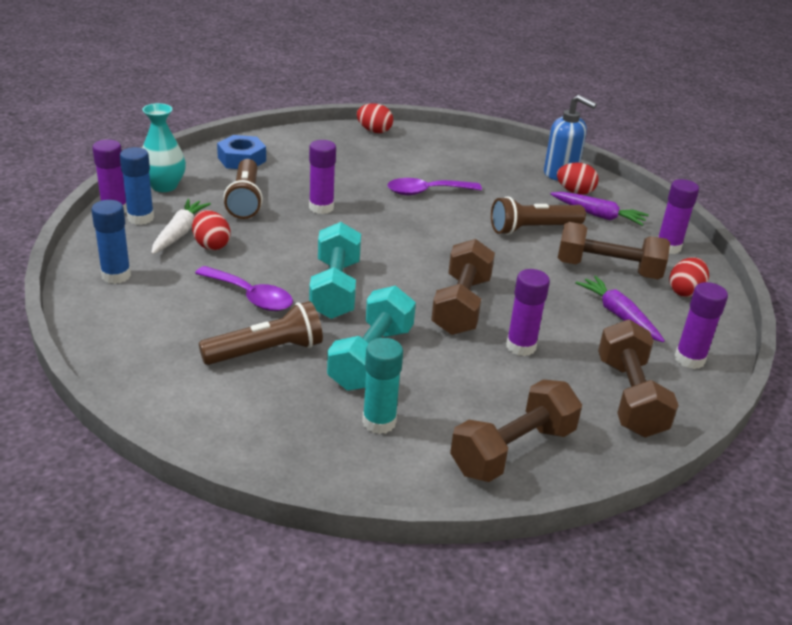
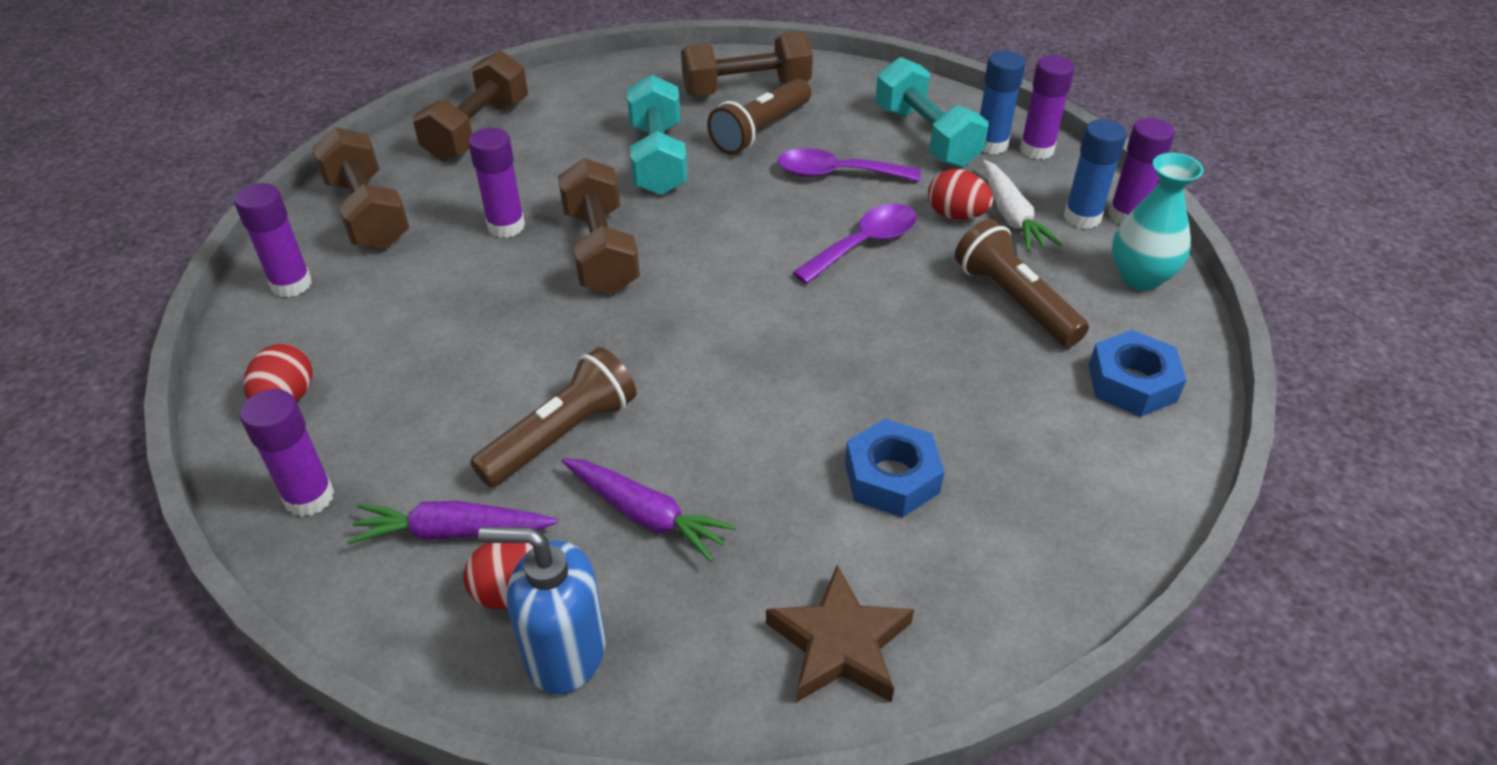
camera: 155 degrees right, 10 degrees up
purple glue stick [309,140,336,214] -> purple glue stick moved to [1020,55,1075,160]
turquoise dumbbell [309,222,361,319] -> turquoise dumbbell moved to [875,57,989,167]
red egg [357,103,393,133] -> none
turquoise glue stick [362,338,403,434] -> none
purple spoon [387,178,482,195] -> purple spoon moved to [792,204,917,284]
brown dumbbell [558,222,670,279] -> brown dumbbell moved to [681,31,813,96]
purple carrot [575,276,665,342] -> purple carrot moved to [562,458,737,562]
none -> brown star [766,565,914,702]
none -> blue nut [845,419,945,517]

